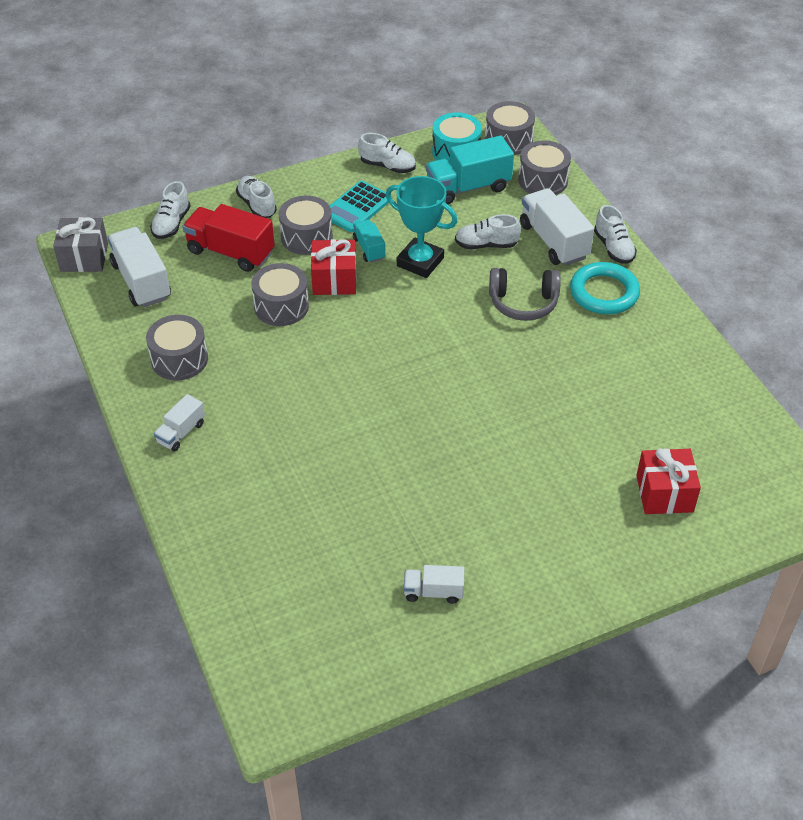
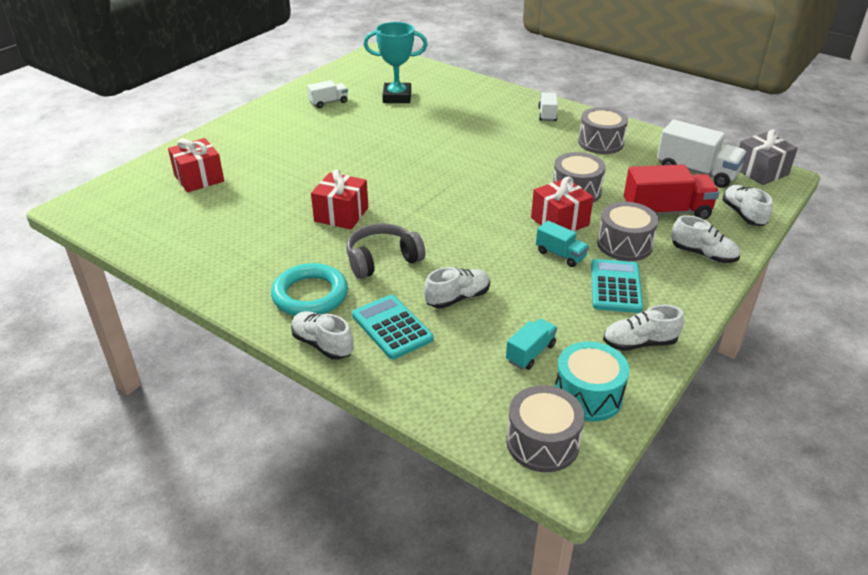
camera: 150 degrees right, 10 degrees down
turquoise trophy [386,176,458,278] -> turquoise trophy moved to [364,22,428,103]
turquoise truck [426,136,514,204] -> turquoise truck [506,319,557,370], size x0.55
grey drum [518,140,571,195] -> none
white truck [520,188,594,266] -> turquoise calculator [352,295,433,359]
none -> red gift [311,169,368,229]

